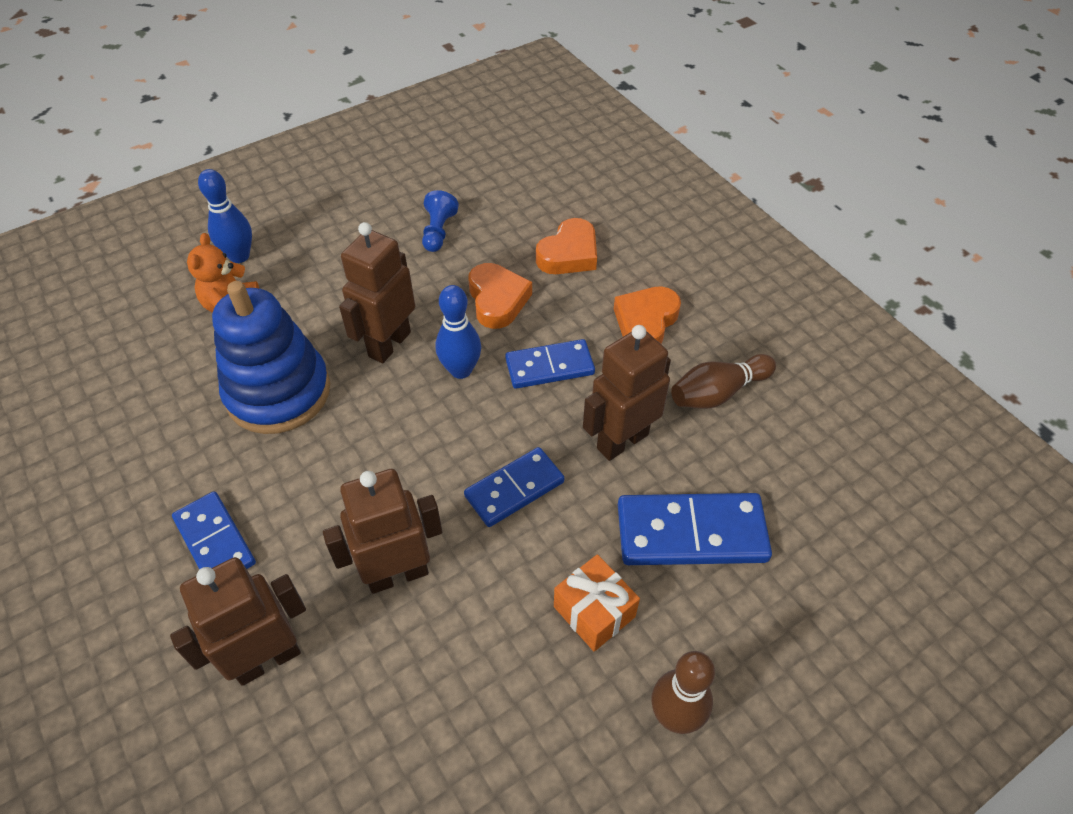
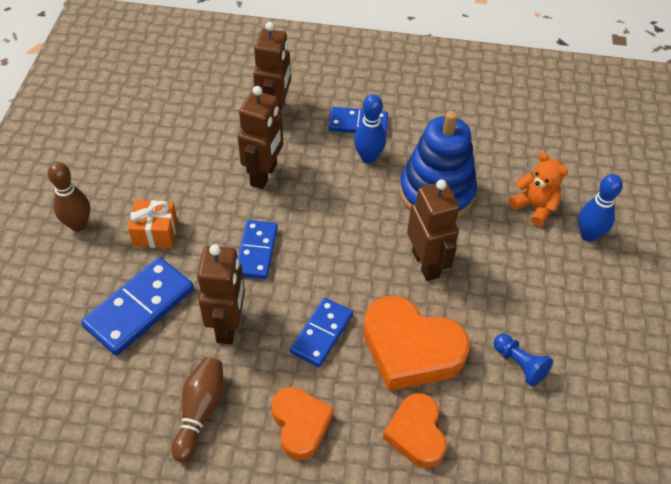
camera: 130 degrees right, 0 degrees up
blue bowling pin [436,285,481,379] -> blue bowling pin moved to [354,94,386,163]
orange heart [468,263,532,329] -> orange heart [363,296,470,391], size x1.60

